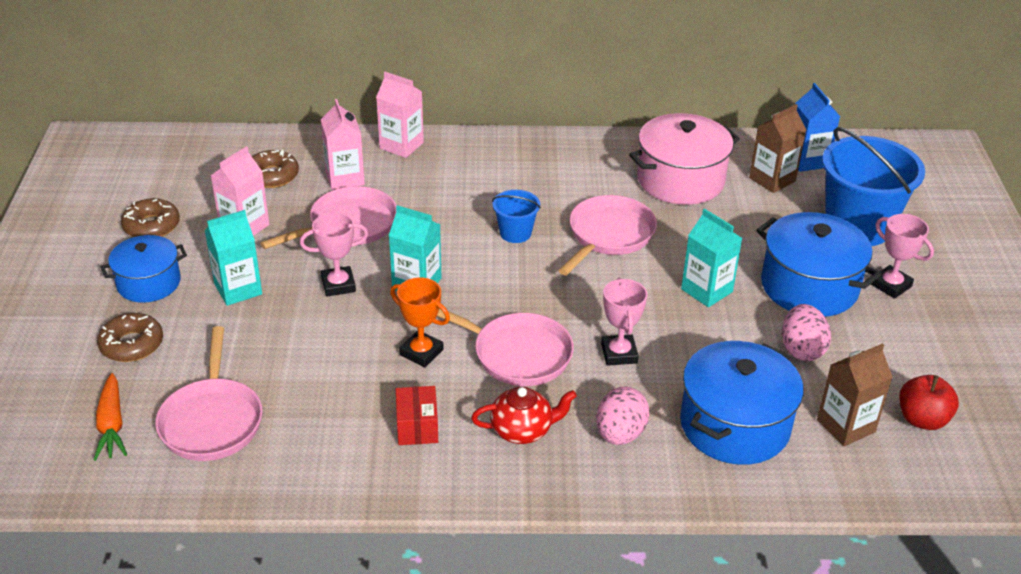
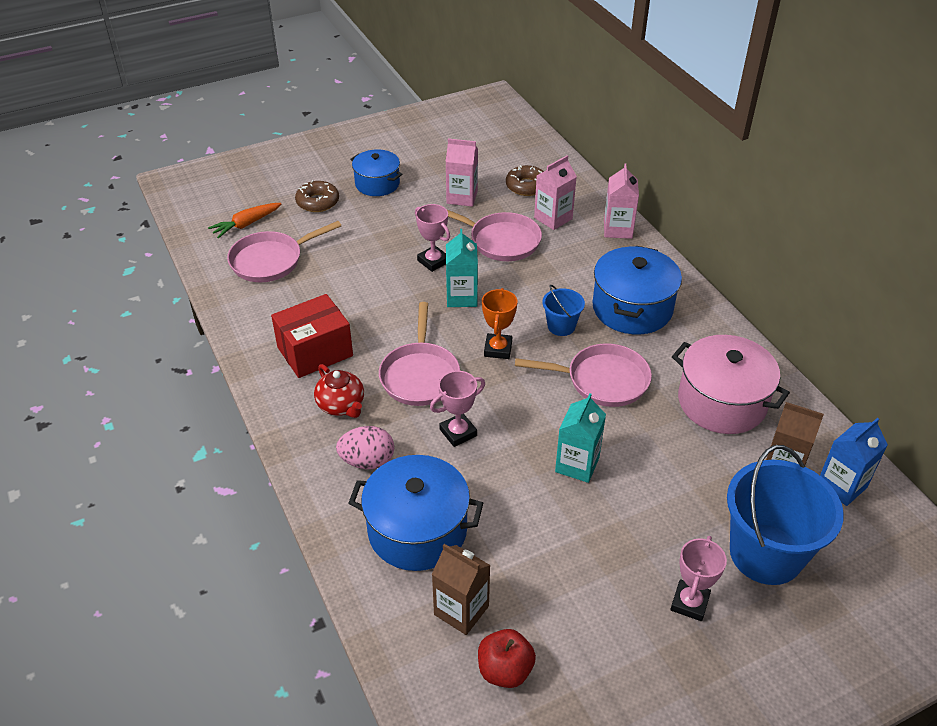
camera: 65 degrees right, 5 degrees up
brown donut [121,198,180,237] -> none
turquoise carton [204,210,262,306] -> none
orange trophy [390,277,450,367] -> orange trophy moved to [482,288,517,359]
red box [396,386,438,445] -> red box [271,294,353,378], size x1.72
blue pot [757,212,881,317] -> blue pot moved to [593,246,682,334]
pink egg [782,304,831,361] -> none

